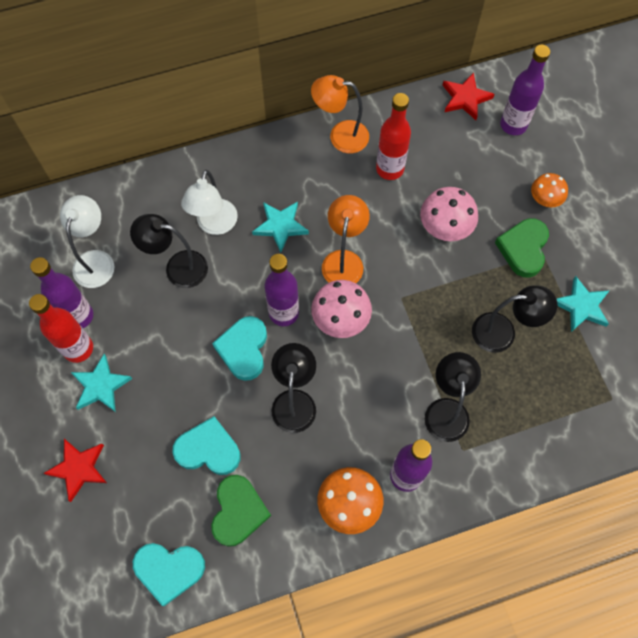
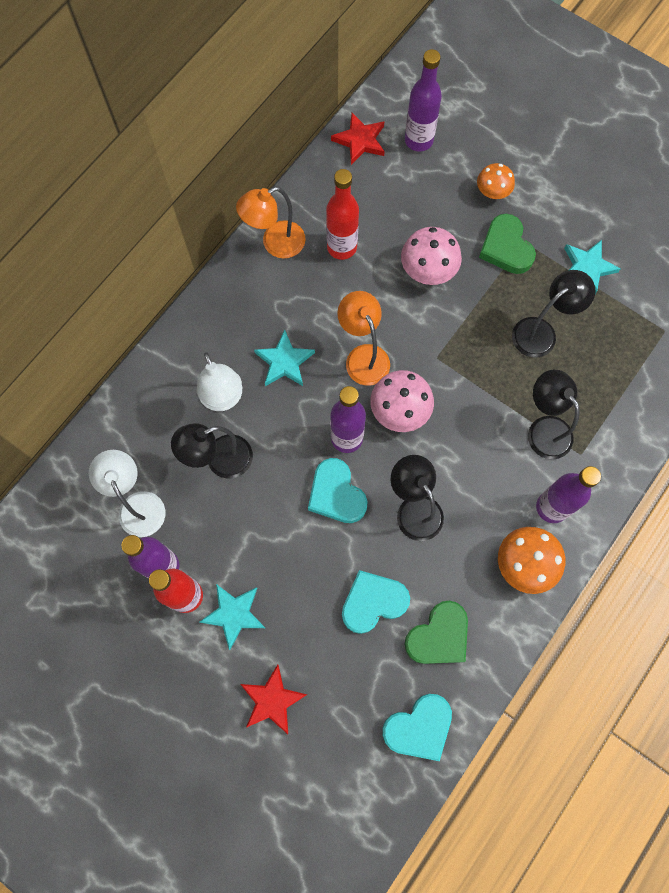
camera: 35 degrees left, 5 degrees up
green heart [211,475,271,547] -> green heart turned 75 degrees clockwise [405,601,468,664]

